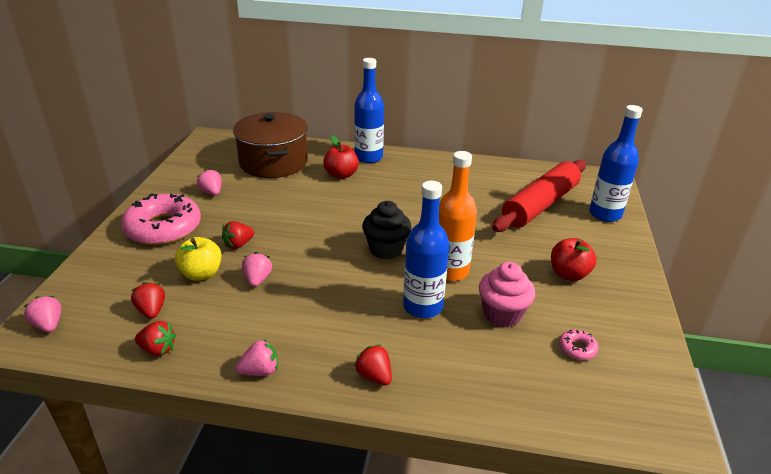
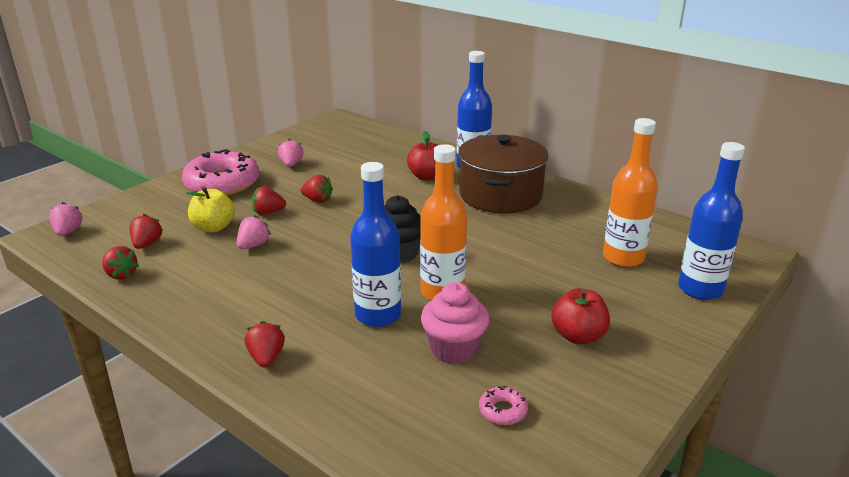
camera: 30 degrees right, 5 degrees down
brown pot [233,112,308,178] -> brown pot moved to [458,135,549,213]
pink strawberry [236,339,278,376] -> none
red rolling pin [492,159,586,232] -> orange bottle [603,118,658,267]
none -> red strawberry [300,175,333,203]

